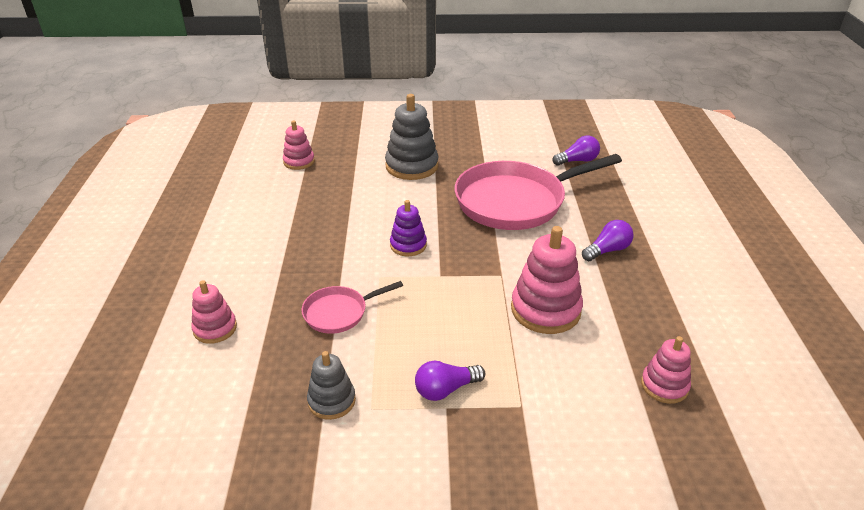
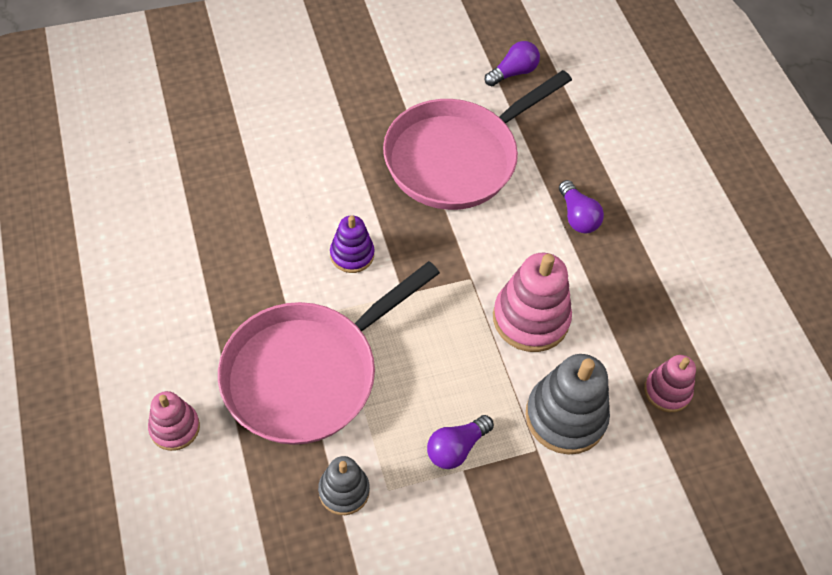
camera: 20 degrees left, 20 degrees up
pink stacking toy [283,121,315,170] -> none
pink pan [302,281,403,334] -> pink pan [218,261,440,445], size x2.11
grey stacking toy [385,94,439,180] -> grey stacking toy moved to [525,354,610,454]
purple light bulb [582,220,634,261] -> purple light bulb turned 120 degrees clockwise [559,180,604,233]

